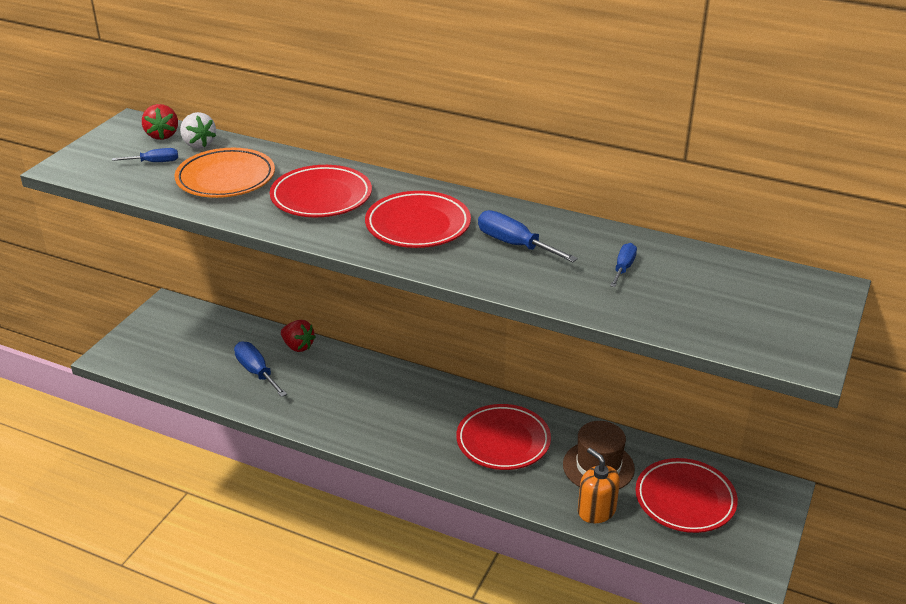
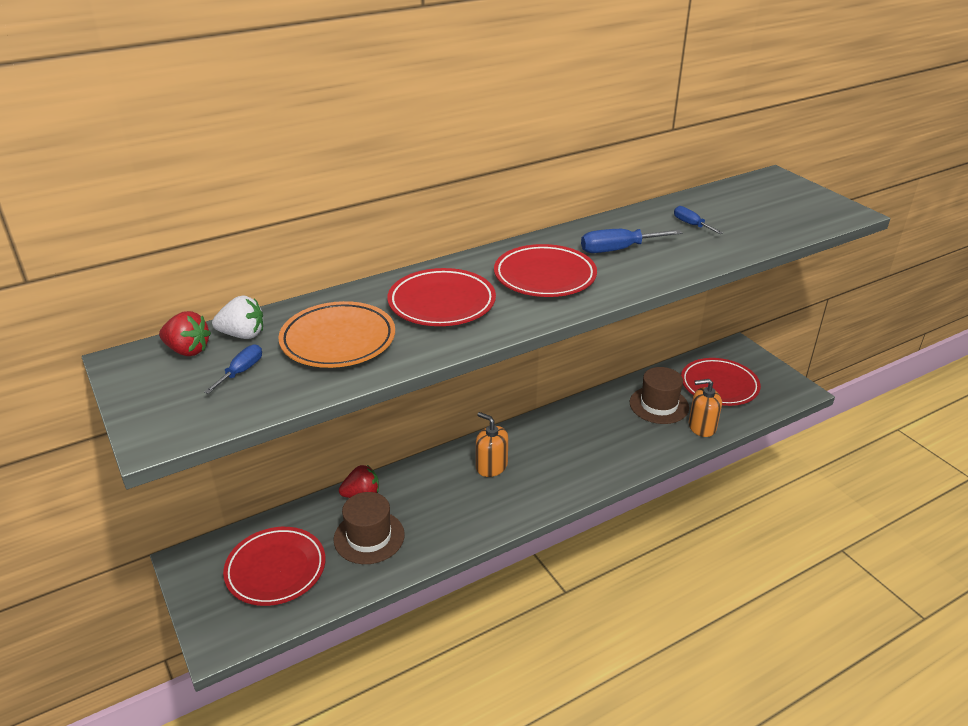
camera: 55 degrees left, 0 degrees up
blue screwdriver [234,341,287,397] -> brown hat [334,492,405,564]
red plate [456,404,551,470] -> red plate moved to [223,527,325,606]
none -> orange soap dispenser [476,412,508,477]

